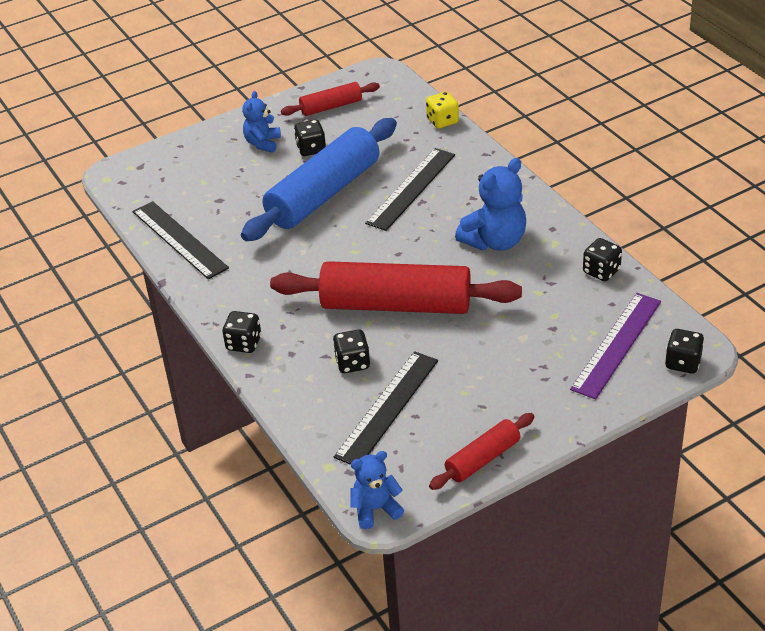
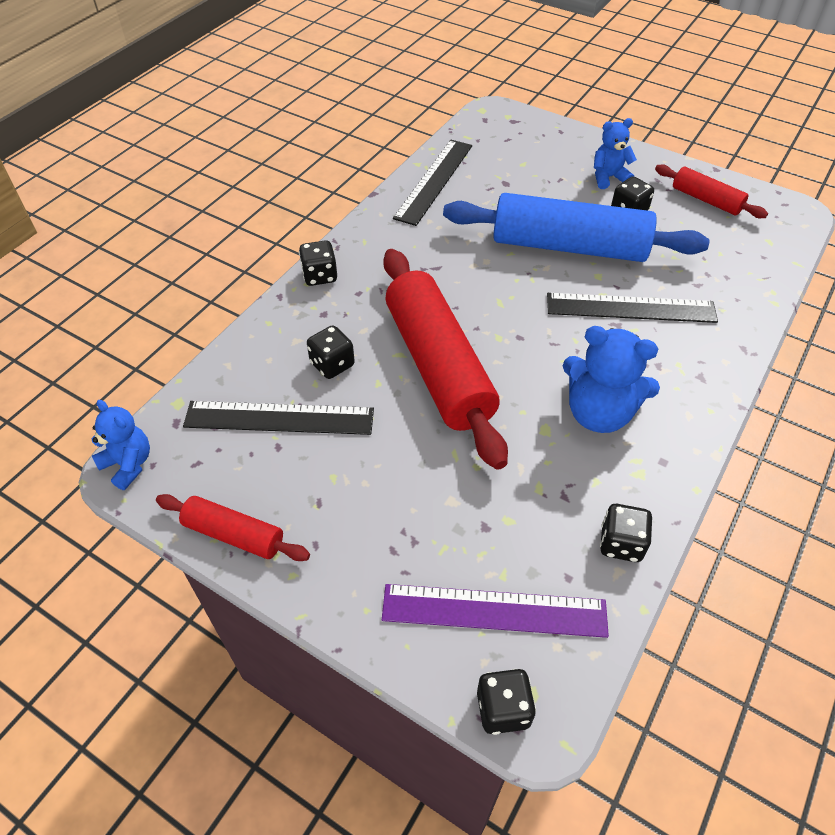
camera: 60 degrees right, 10 degrees up
yellow dice [426,92,459,129] -> none

